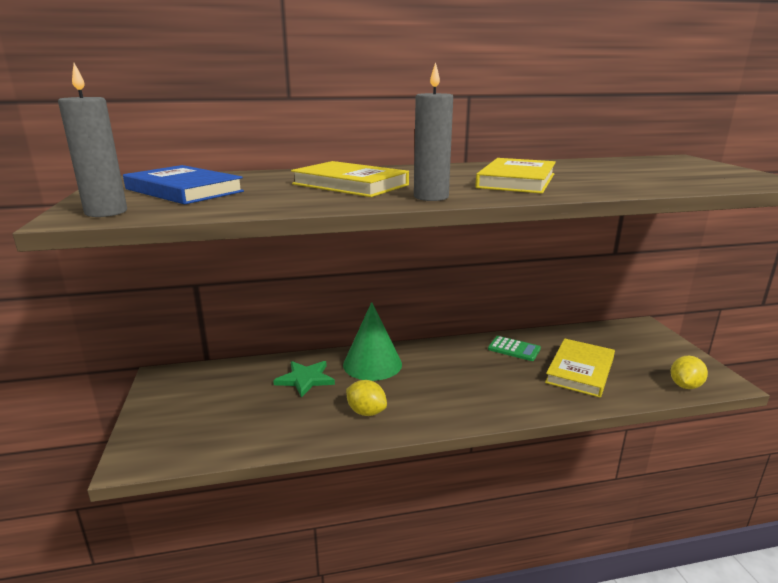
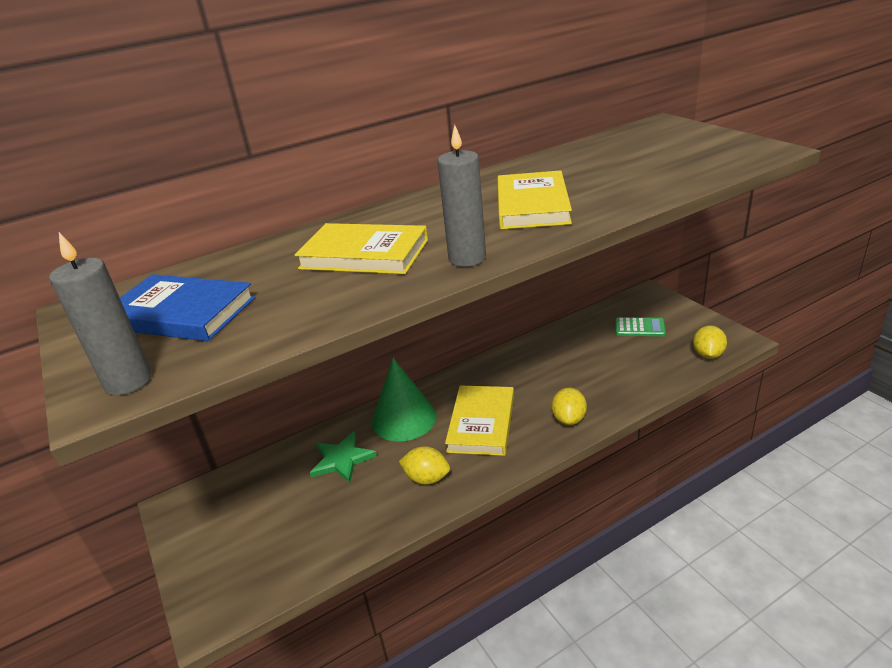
camera: 15 degrees left, 10 degrees up
green calculator [488,336,541,361] -> green calculator moved to [615,317,666,336]
yellow book [545,338,615,397] -> yellow book moved to [445,386,514,456]
none -> yellow lemon [552,388,587,425]

